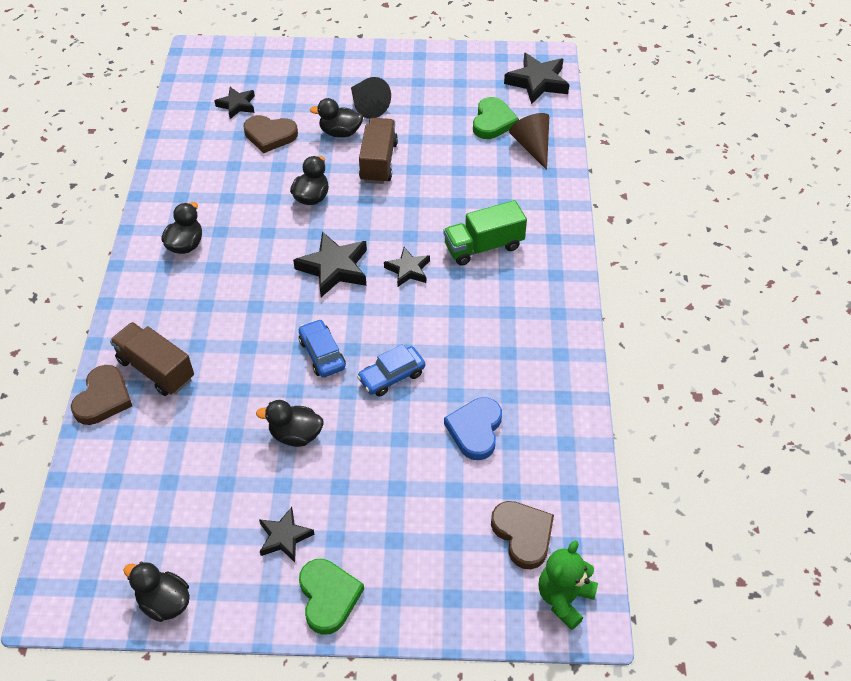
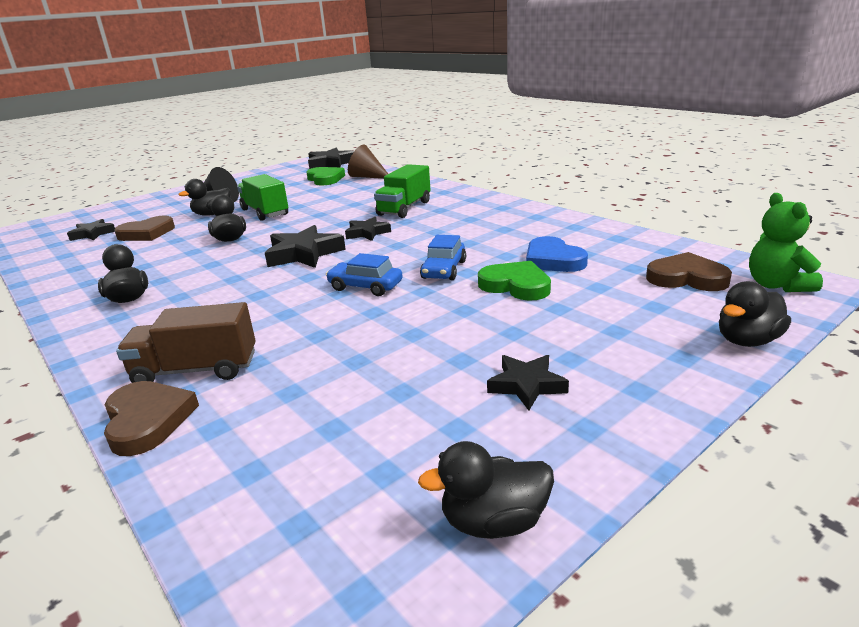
camera: 40 degrees left, 25 degrees down
black duck [256,400,324,447] -> black duck moved to [719,281,791,347]
green heart [299,559,364,635] -> green heart moved to [478,261,551,301]
brown truck [359,118,398,184] -> green truck [237,174,288,221]

